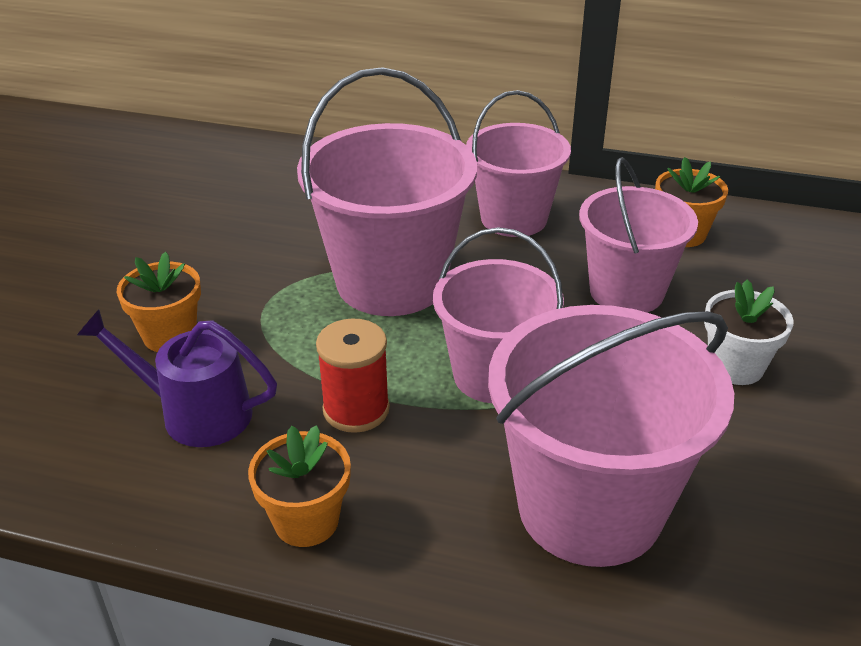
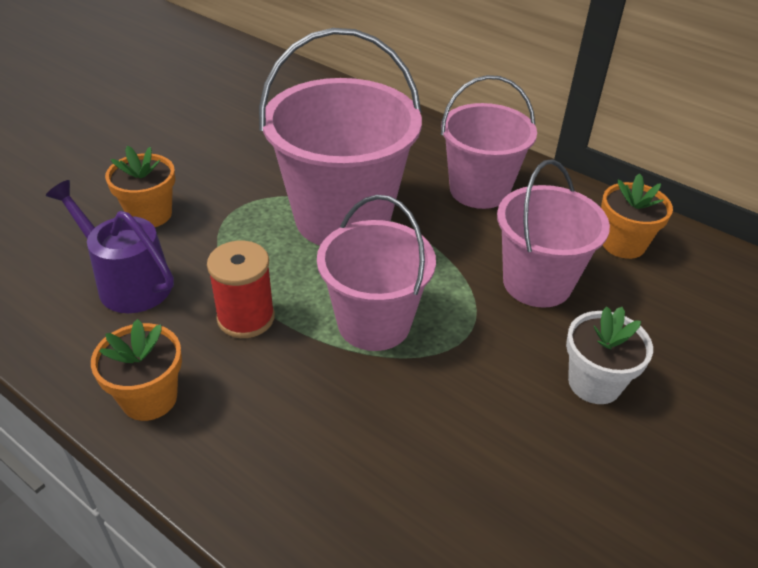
camera: 20 degrees right, 5 degrees up
pink bucket [488,305,734,567] -> none

